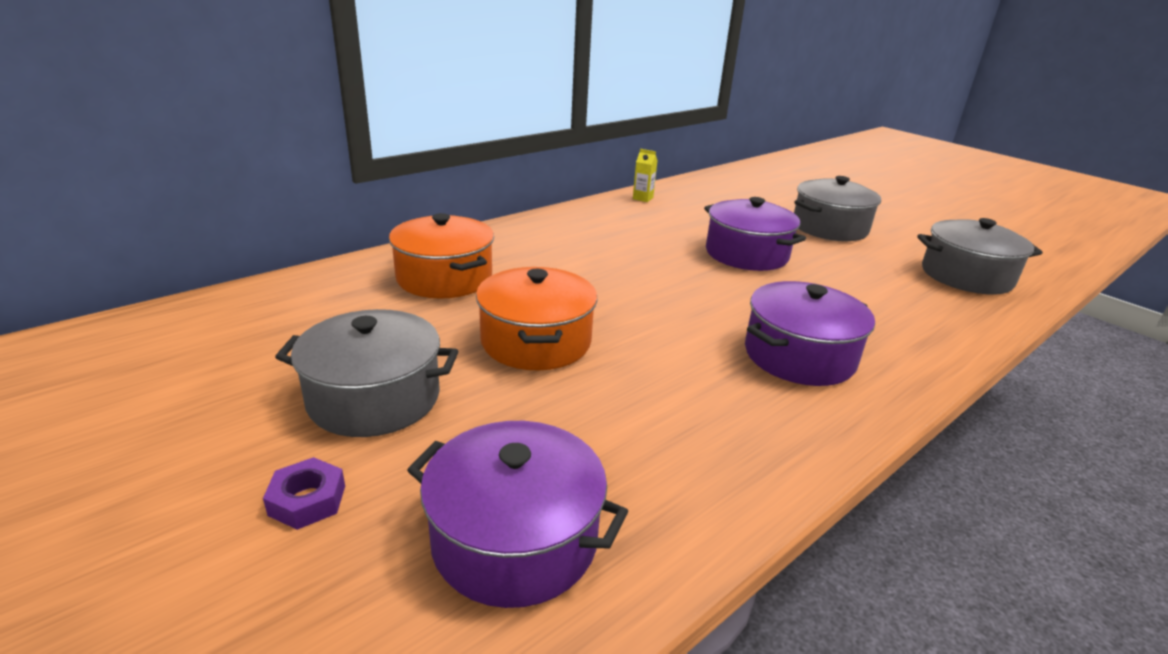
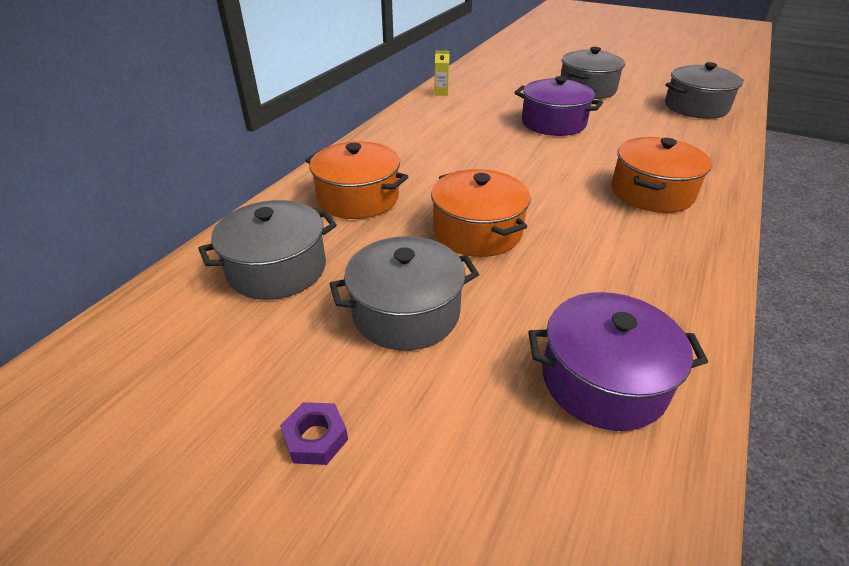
camera: 20 degrees left, 10 degrees up
purple nut [263,457,345,530] -> purple nut moved to [280,402,348,465]
purple pot [745,281,875,386] -> orange pot [612,137,712,213]
none -> grey pot [198,200,337,300]

